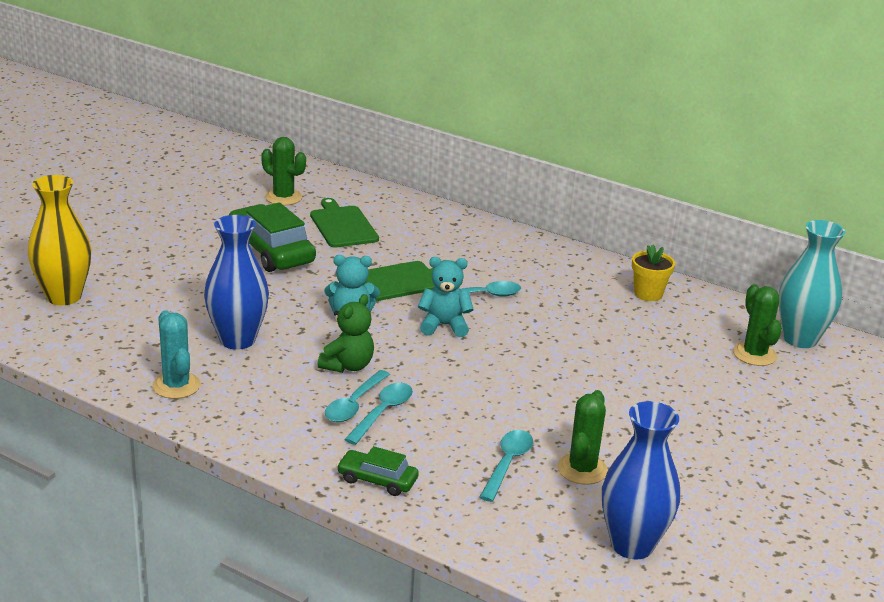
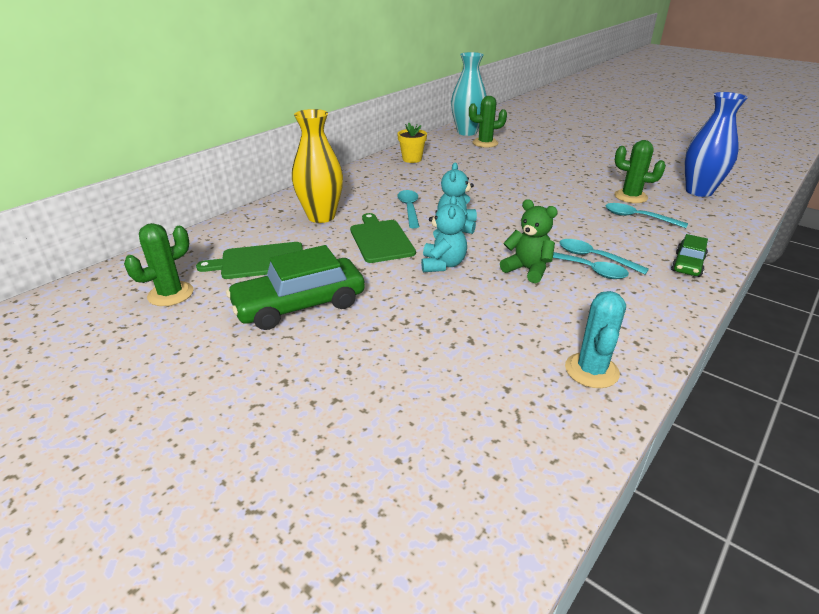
camera: 80 degrees left, 5 degrees up
yellow vase [28,175,91,305] -> yellow vase moved to [292,109,343,223]
turquoise cactus [152,310,201,399] -> turquoise cactus turned 60 degrees counterclockwise [565,291,626,388]
blue vase [204,215,269,350] -> none

